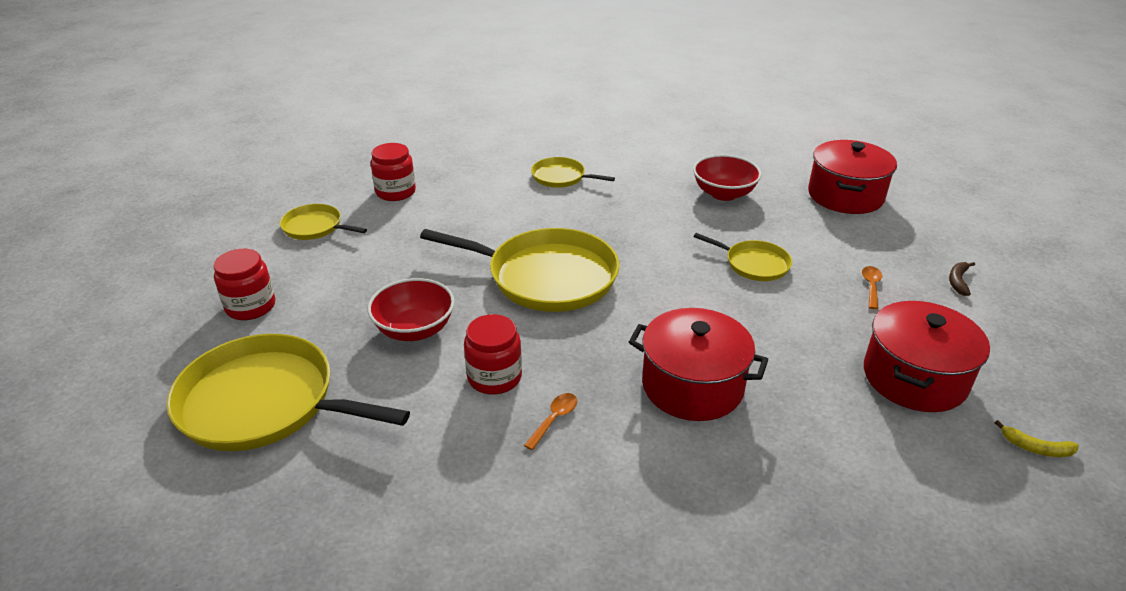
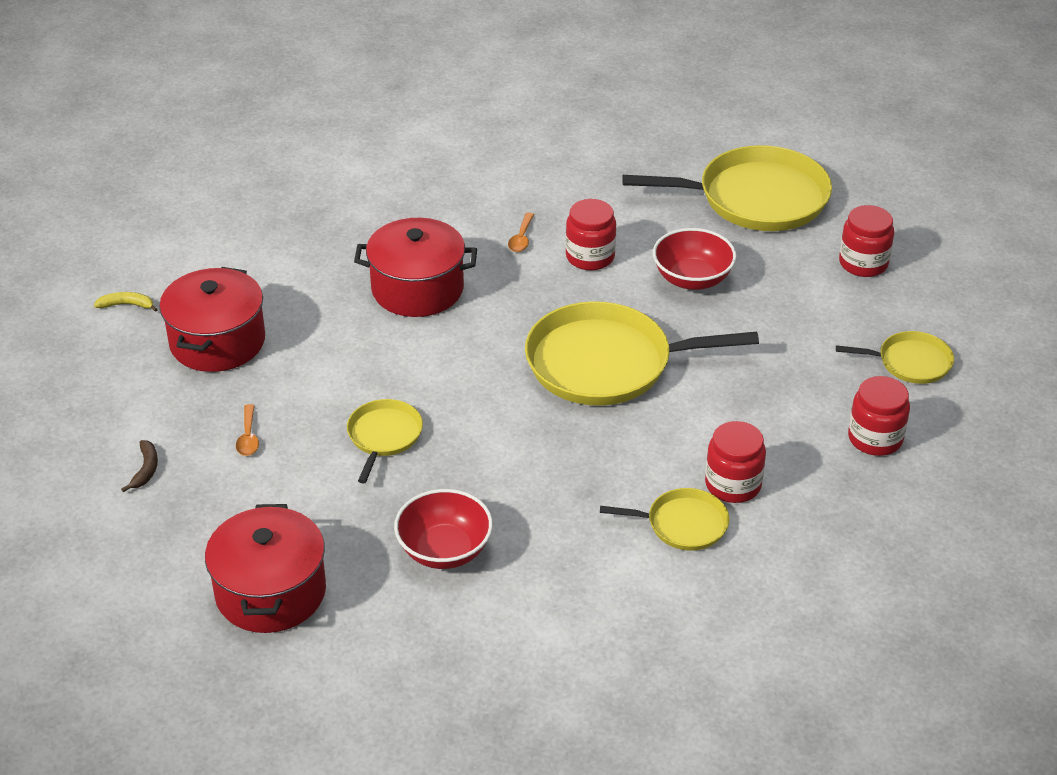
camera: 160 degrees right, 5 degrees up
yellow pan [693,233,792,281] -> yellow pan turned 90 degrees clockwise [347,399,423,484]
none -> red jar [705,421,766,503]

